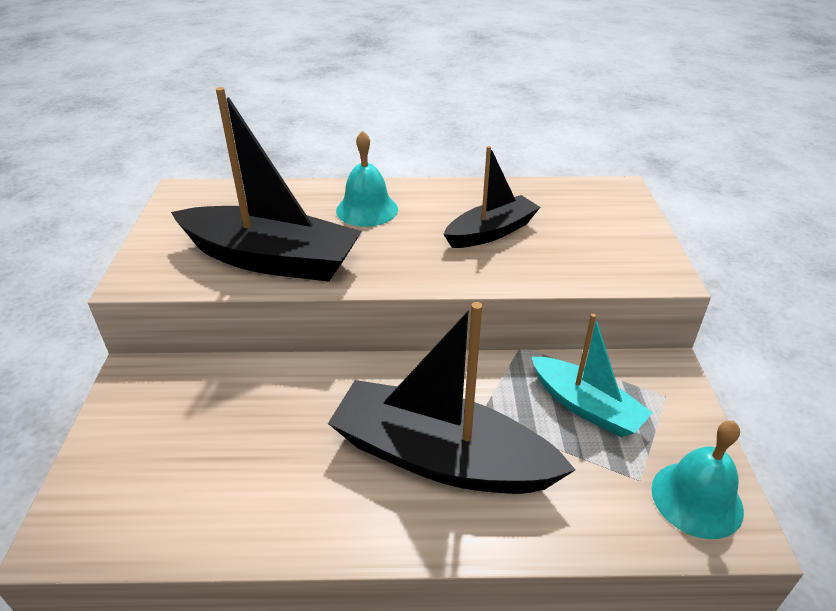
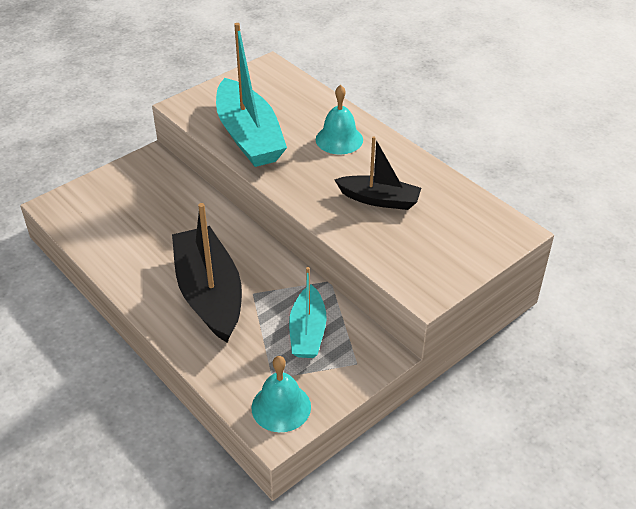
camera: 50 degrees right, 5 degrees up
black boat [171,87,362,282] -> turquoise boat [216,23,287,167]

